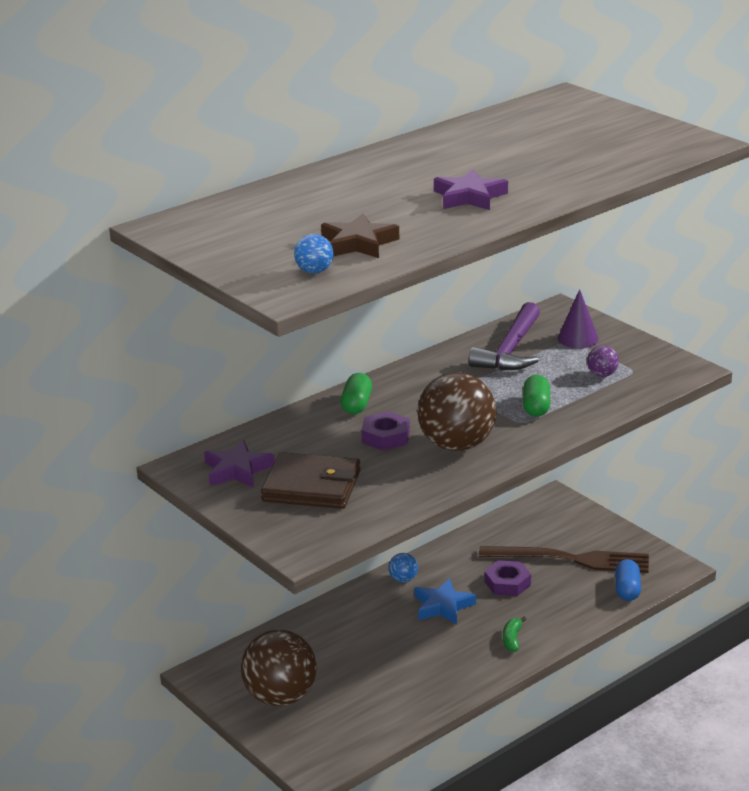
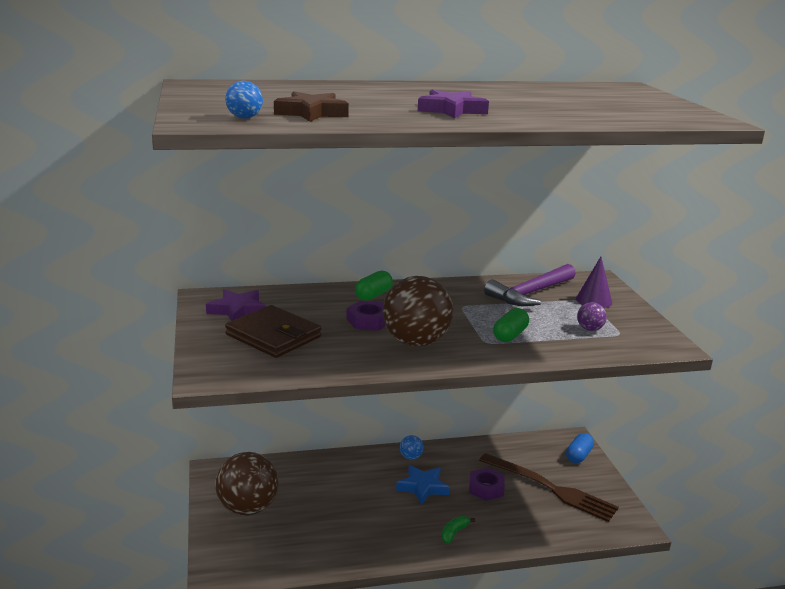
camera: 25 degrees right, 5 degrees down
blue capsule [615,559,641,601] -> blue capsule moved to [566,433,594,463]

